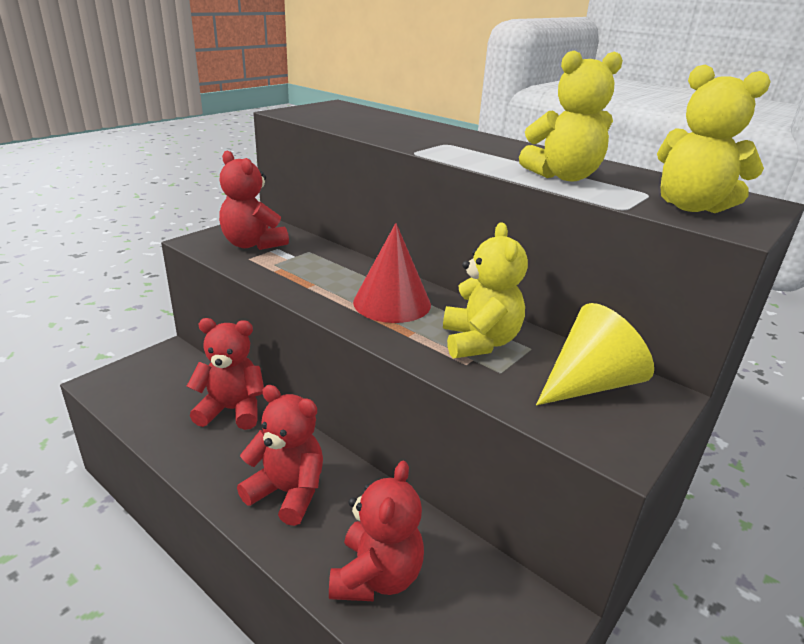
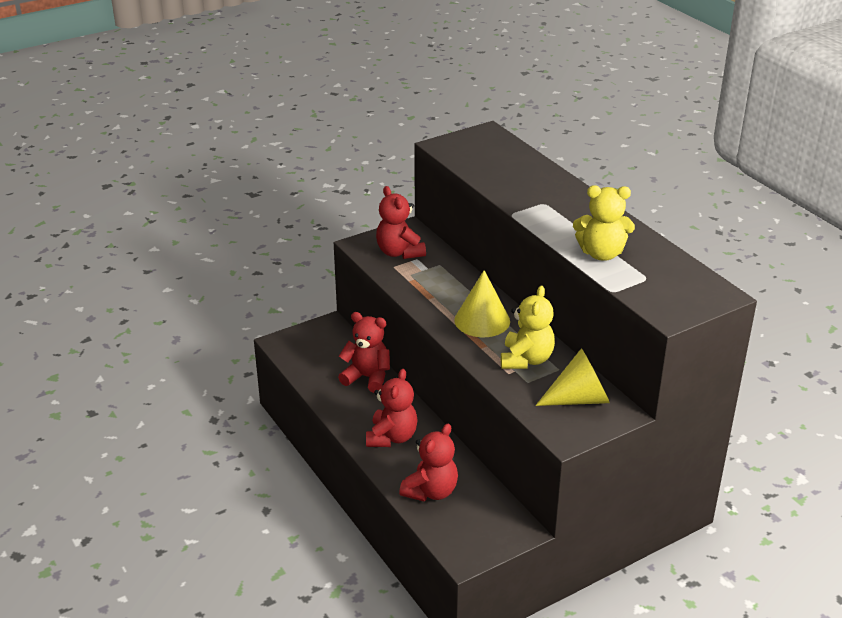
camera: 20 degrees right, 5 degrees up
red teddy bear [237,385,323,526] -> red teddy bear turned 60 degrees clockwise [366,369,418,447]
red cone [353,223,431,323] -> yellow cone [454,270,510,337]
yellow teddy bear [657,65,770,213] -> none

